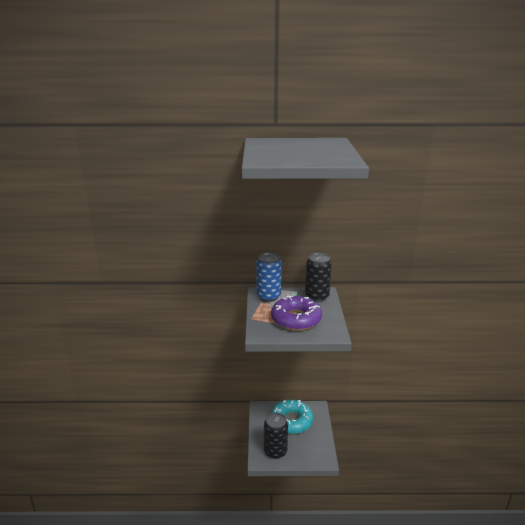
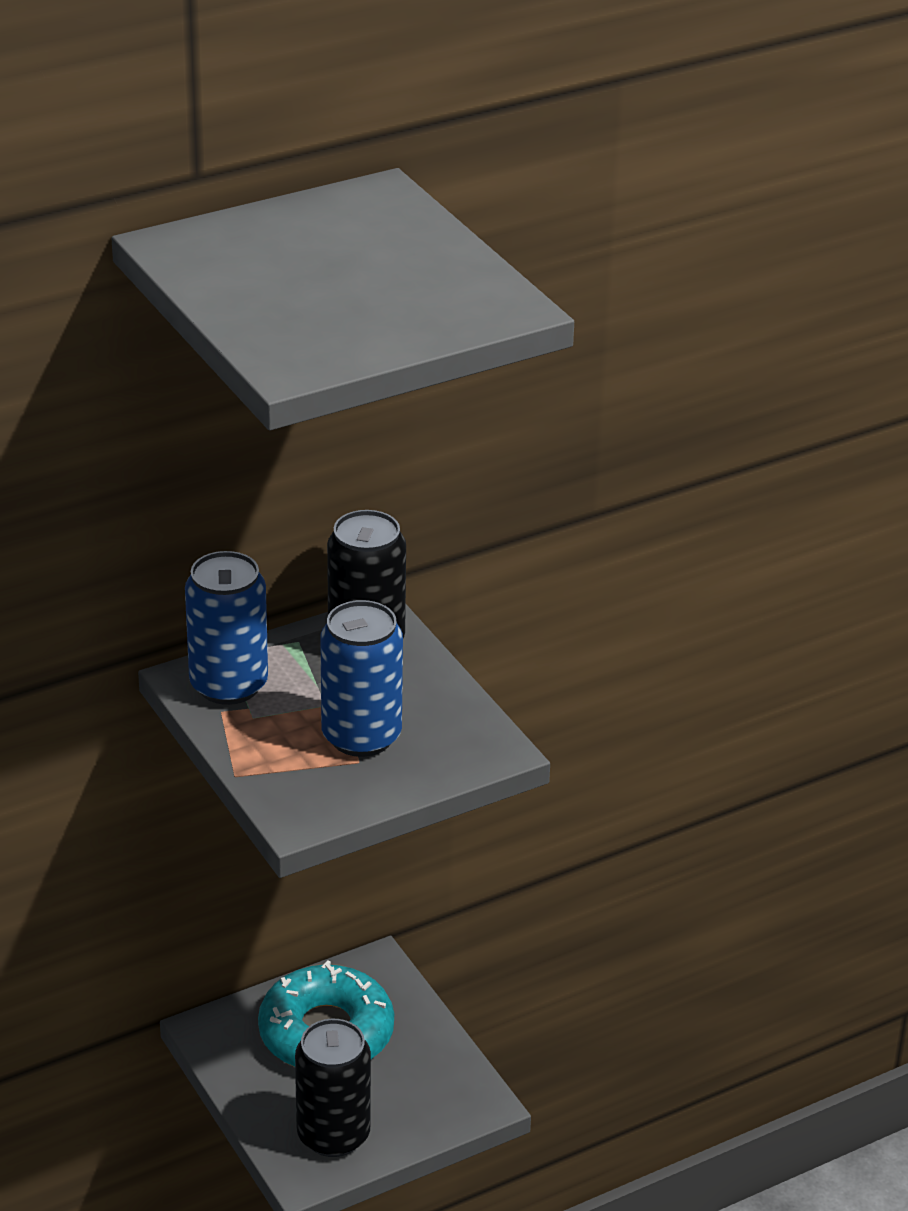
camera: 30 degrees left, 10 degrees up
purple donut [271,296,322,331] -> blue can [320,600,403,757]

